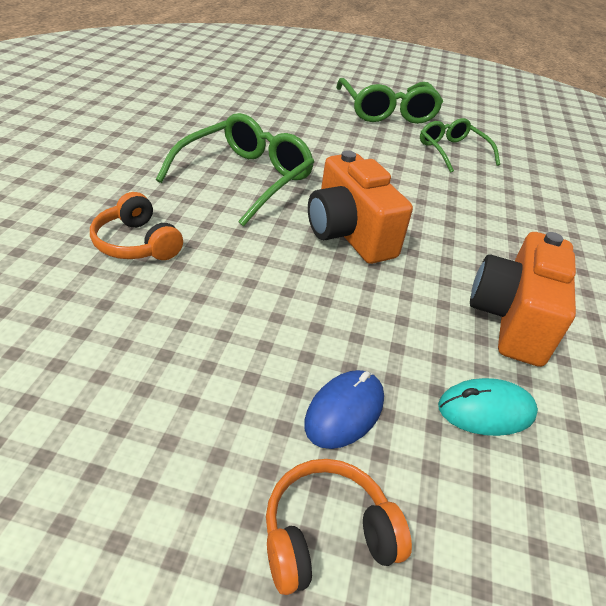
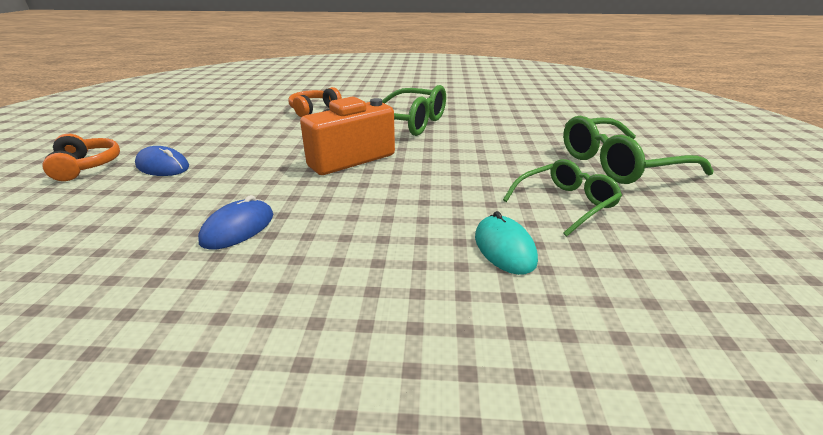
camera: 85 degrees right, 10 degrees down
turquoise mouse [438,378,538,436] -> turquoise mouse moved to [475,211,538,275]
orange camera [470,232,576,367] -> blue mouse [198,195,273,250]

